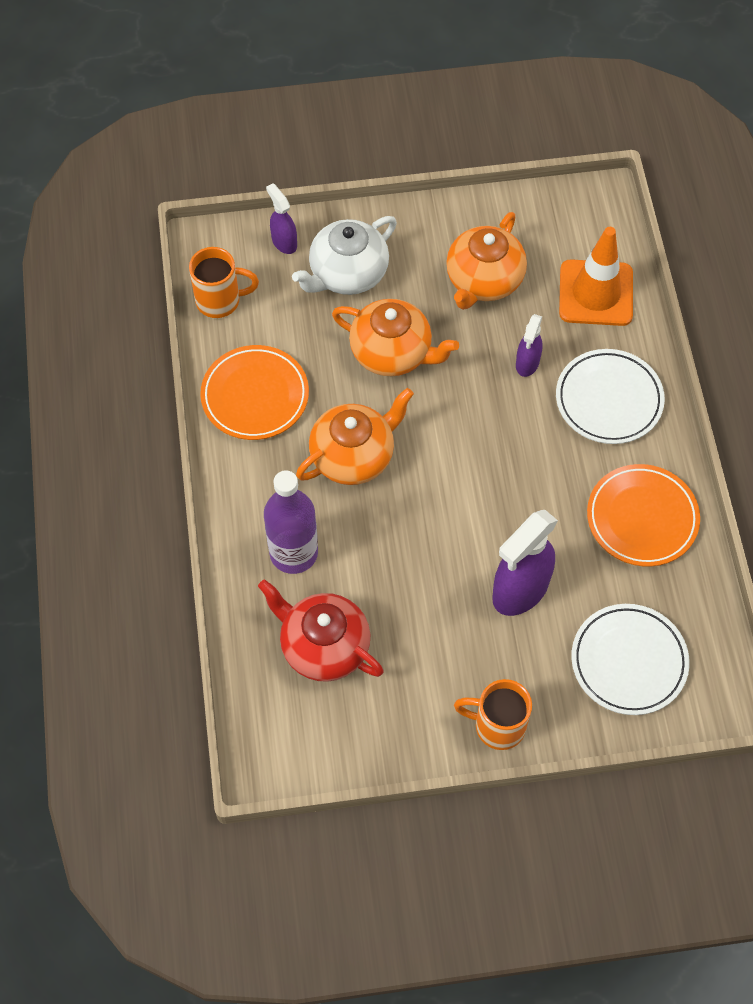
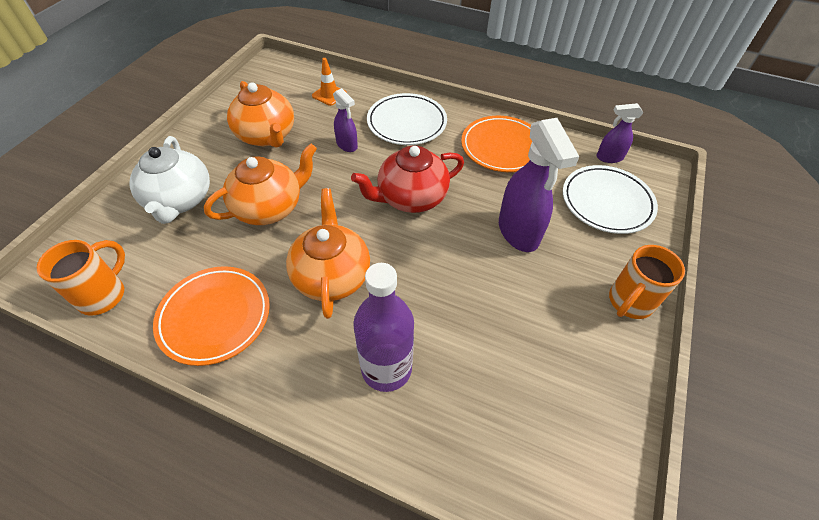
camera: 60 degrees left, 10 degrees down
red teapot [258,579,384,682] -> red teapot moved to [351,145,464,213]
purple spray bottle [266,183,297,254] -> purple spray bottle moved to [596,103,643,163]
orange traffic cone [559,227,633,326] -> orange traffic cone [312,58,347,106], size x0.51

